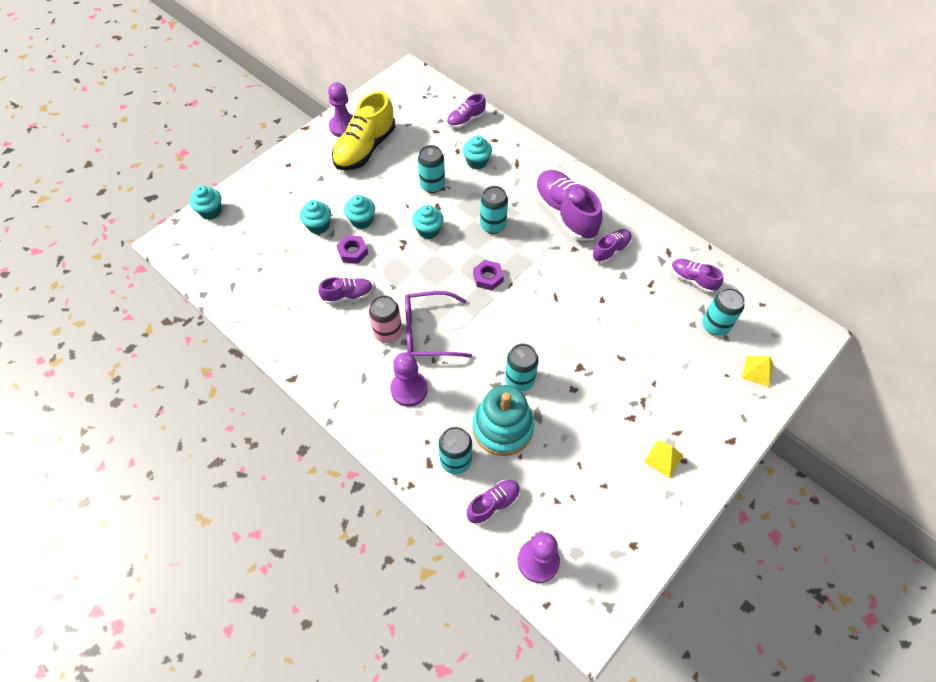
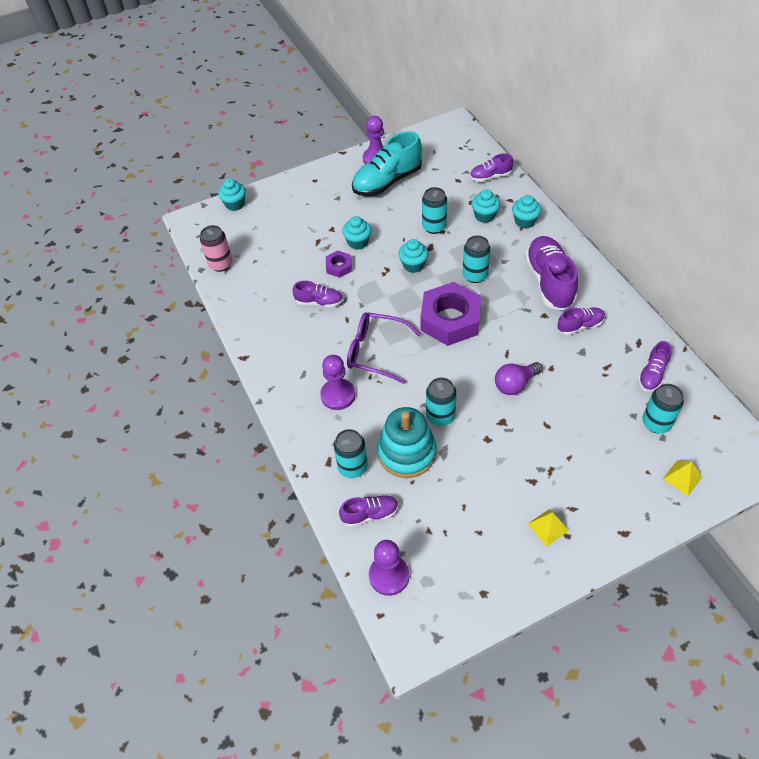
camera: 25 degrees right, 5 degrees down
turquoise cupcake [300,200,331,234] -> turquoise cupcake moved to [512,195,541,229]
yellow shoe [332,91,395,170] -> turquoise shoe [352,131,422,196]
pink can [369,295,402,343] -> pink can moved to [200,225,232,272]
purple nut [473,260,504,291] -> purple nut [420,282,481,346], size x2.14
purple shoe [671,259,723,293] -> purple shoe turned 120 degrees counterclockwise [638,341,671,392]
none -> purple light bulb [495,362,542,395]

